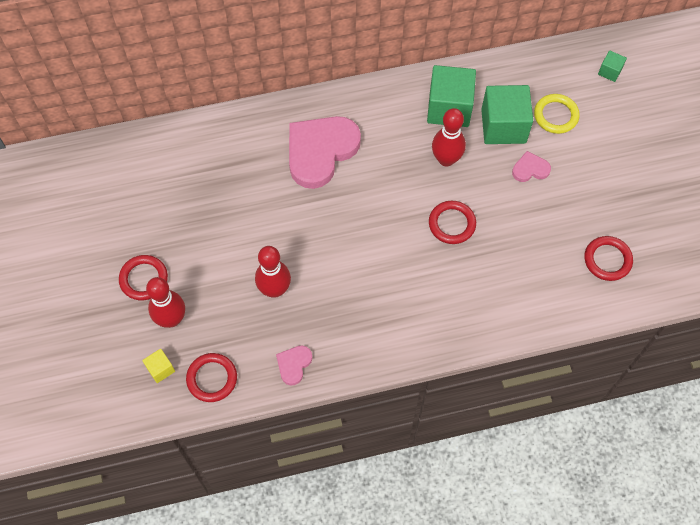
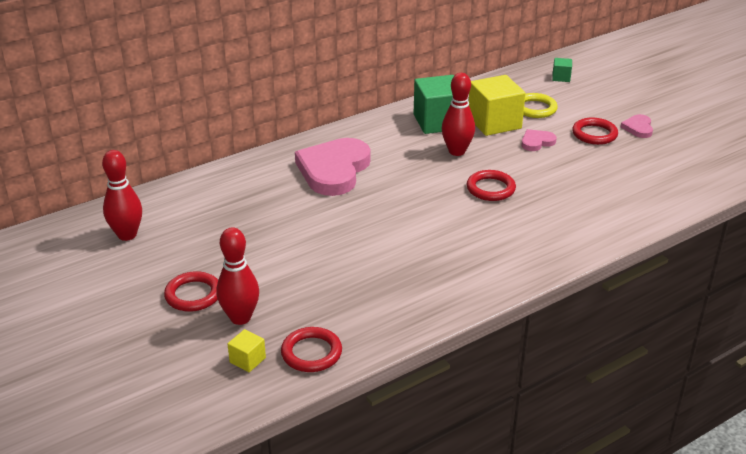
camera: 20 degrees left, 30 degrees down
red bowling pin [255,246,291,298] -> red bowling pin moved to [102,150,142,241]
pink heart [276,346,312,385] -> pink heart moved to [621,114,653,138]
green cube [481,85,533,144] -> yellow cube [469,75,525,136]
red ring [584,236,633,281] -> red ring moved to [572,118,618,145]

